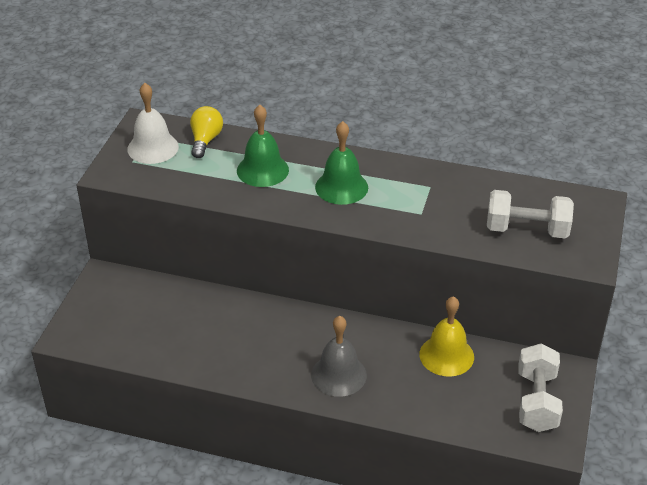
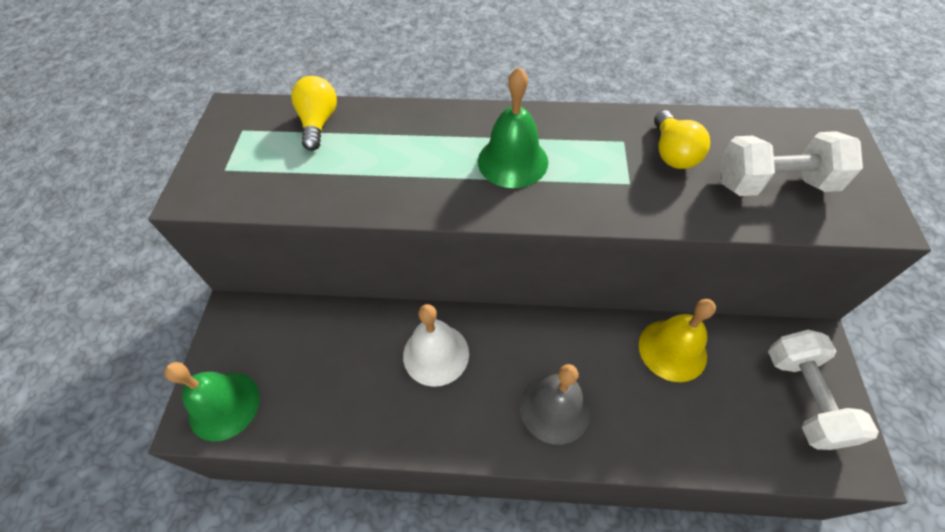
camera: 10 degrees left, 15 degrees up
white bell [127,83,179,164] -> white bell moved to [403,304,469,387]
green bell [237,105,289,187] -> green bell moved to [164,362,260,441]
none -> yellow light bulb [654,110,710,169]

